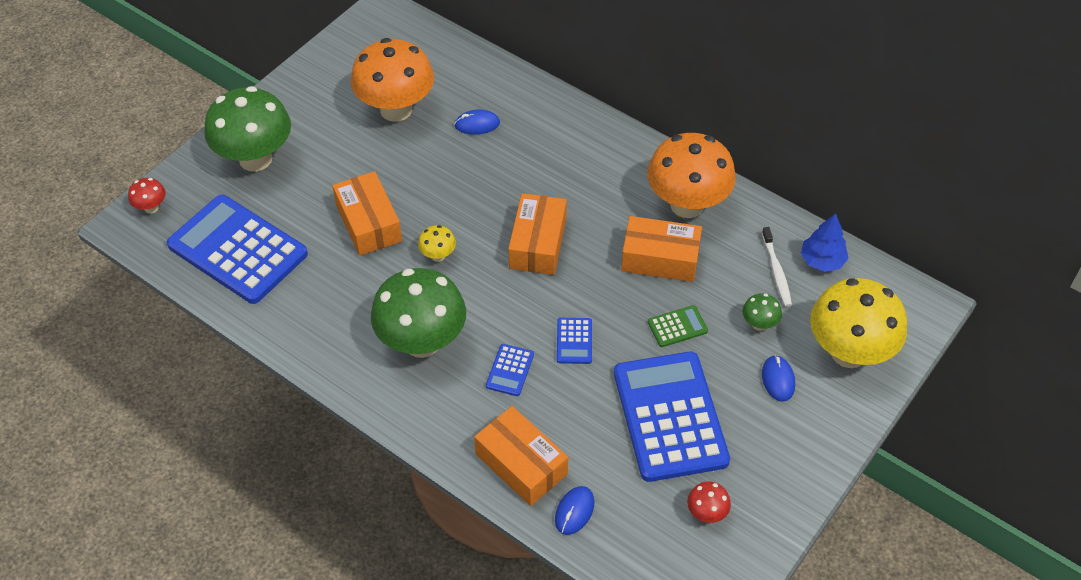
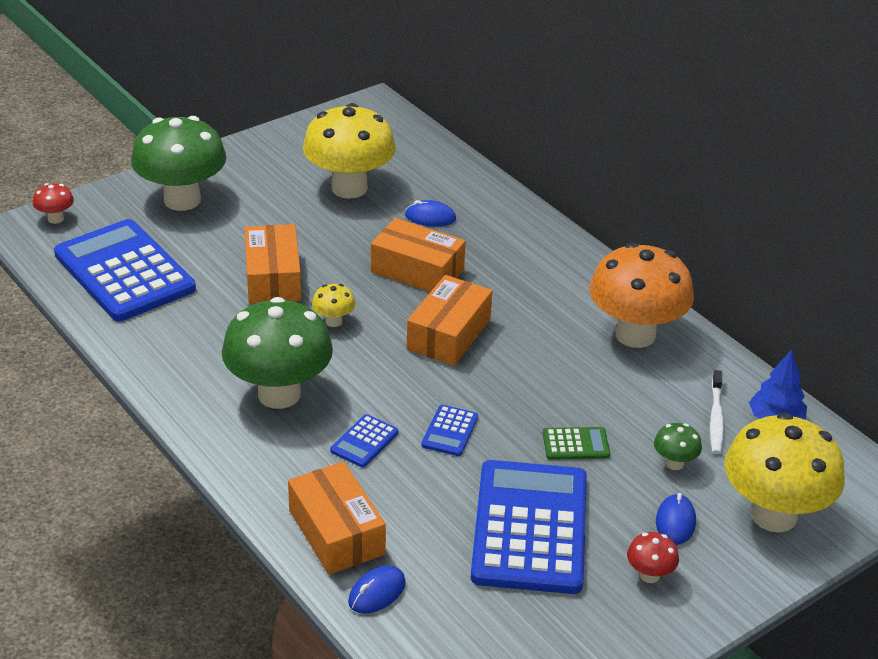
camera: 15 degrees right, 15 degrees down
orange mushroom [351,38,434,122] -> yellow mushroom [303,103,396,199]
orange box [621,216,702,282] -> orange box moved to [371,218,466,292]
red mushroom [687,482,731,523] -> red mushroom moved to [627,532,679,583]

